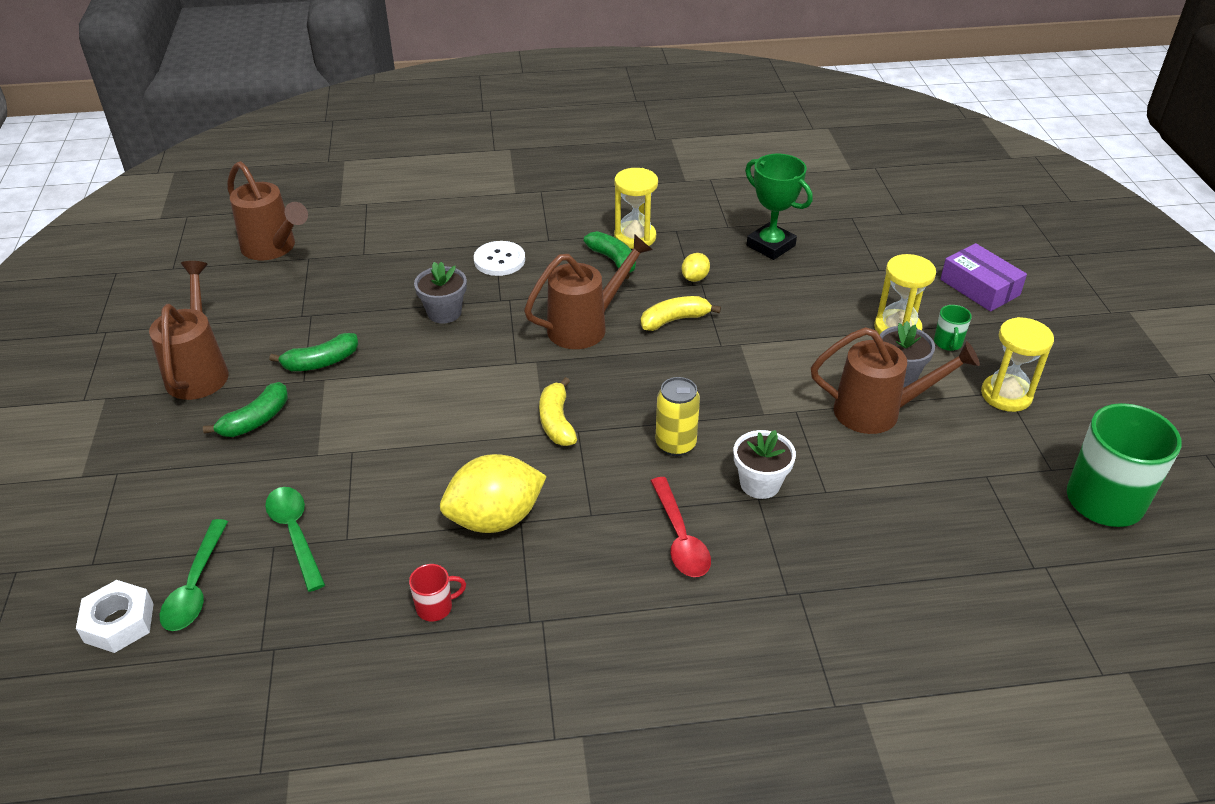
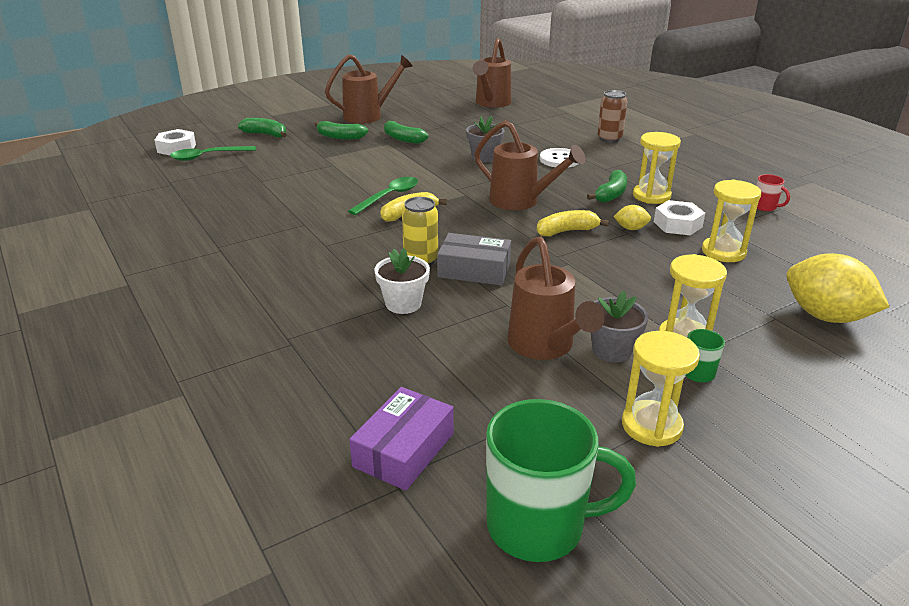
camera: 65 degrees right, 10 degrees down
green spoon [265,487,325,592] -> green spoon moved to [348,177,418,215]
red mug [409,564,466,621] -> red mug moved to [756,174,790,211]
yellow lemon [440,454,547,533] -> yellow lemon moved to [787,254,889,323]
yellow banana [641,296,721,331] -> yellow banana turned 60 degrees counterclockwise [537,210,609,236]
red spoon [651,477,711,577] -> none
green trophy [745,154,813,260] -> yellow hourglass [702,179,762,262]
purple box [940,243,1027,312] -> purple box moved to [349,387,454,491]
none -> green banana [238,118,287,137]
none -> grey box [437,233,511,285]
none -> brown can [597,90,627,143]
none -> white nut [654,200,705,235]

